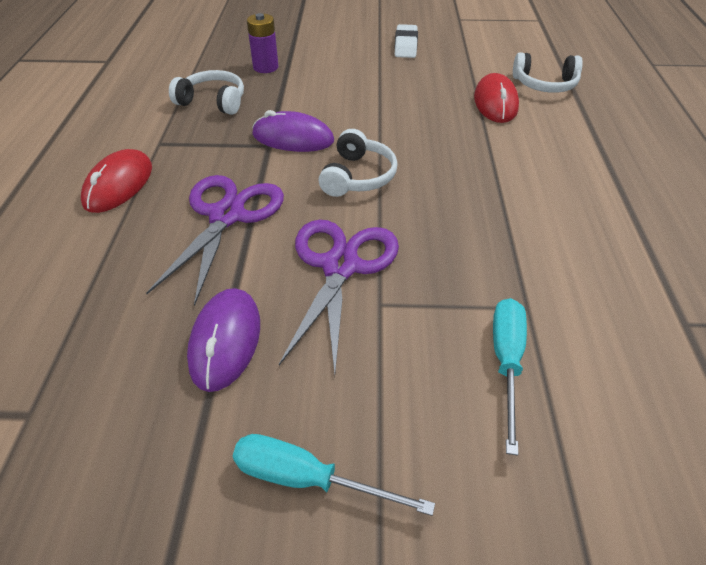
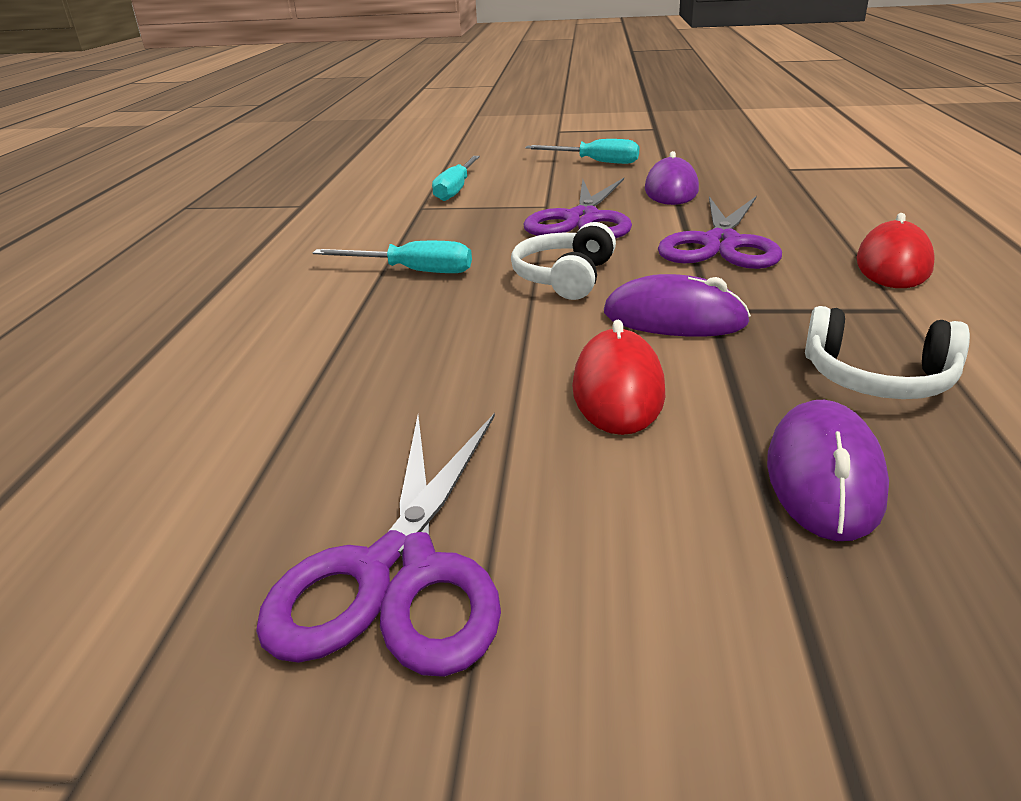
camera: 175 degrees left, 15 degrees down
purple battery [247,13,279,73] -> purple mouse [767,400,889,541]
white eraser [395,24,418,58] -> purple scissors [256,413,501,677]
red mouse [474,73,519,123] -> red mouse moved to [572,320,665,435]
white headphones [513,52,583,93] -> none
none -> turquoise screwdriver [313,241,472,273]

